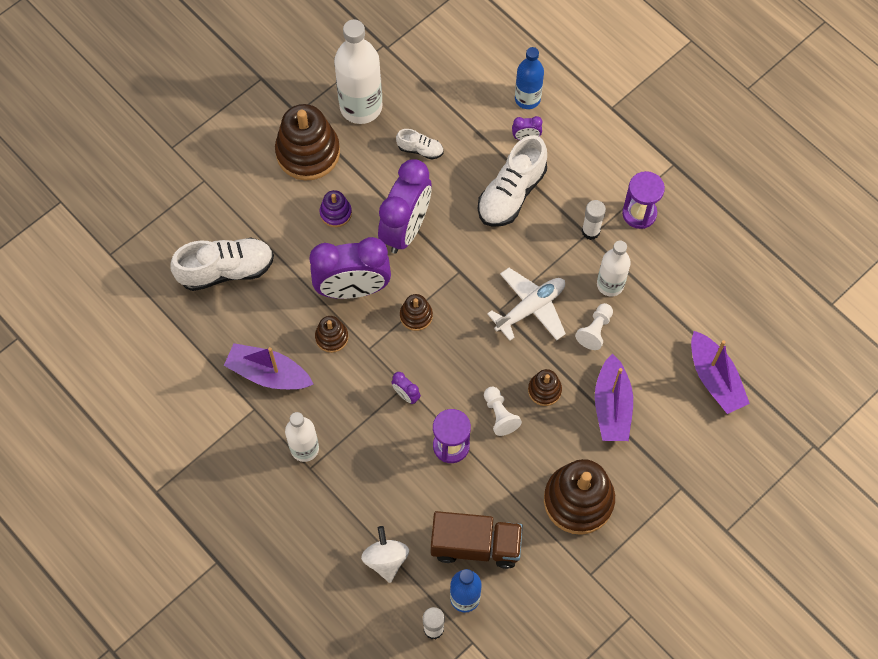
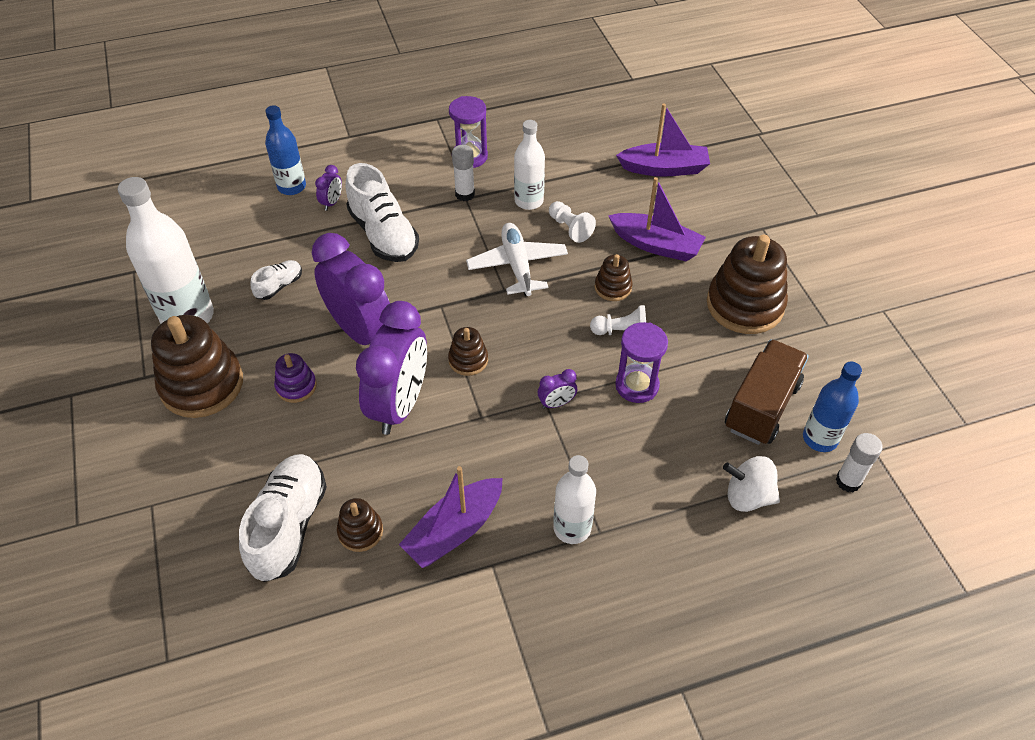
camera: 65 degrees left, 15 degrees down
brown stacking toy [315,316,348,353] -> brown stacking toy moved to [337,498,383,552]

